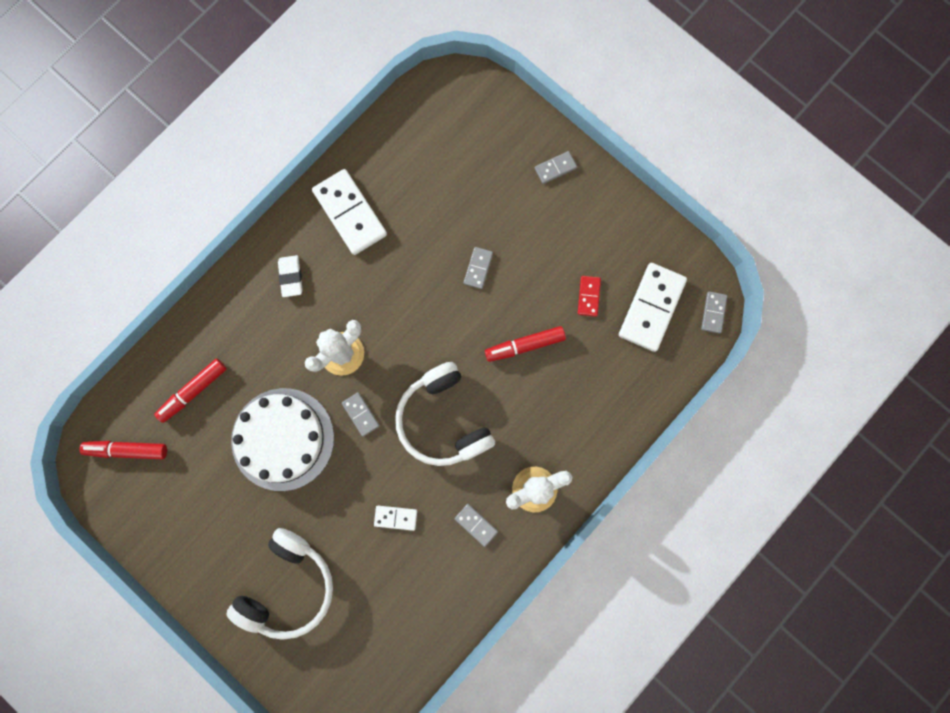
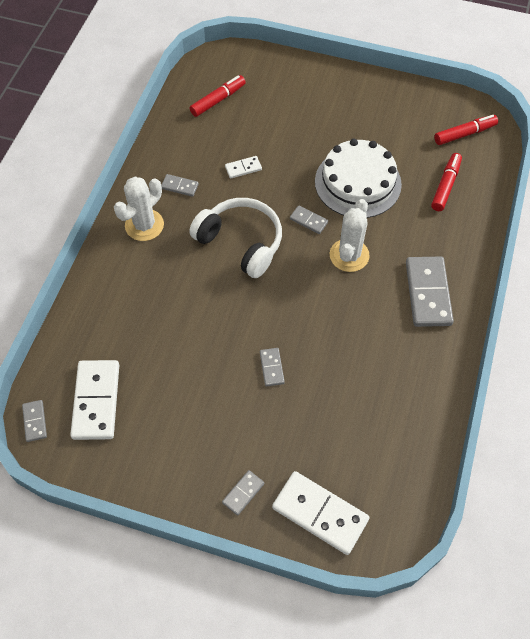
camera: 155 degrees right, 20 degrees down
white headphones [227,528,333,640] -> none
white eraser [278,255,303,297] -> grey domino [406,257,454,327]
white domino [312,169,387,255] -> white domino moved to [272,471,370,555]
red marker [485,326,566,362] -> red marker moved to [189,75,246,117]
red domino [578,276,601,317] -> none

